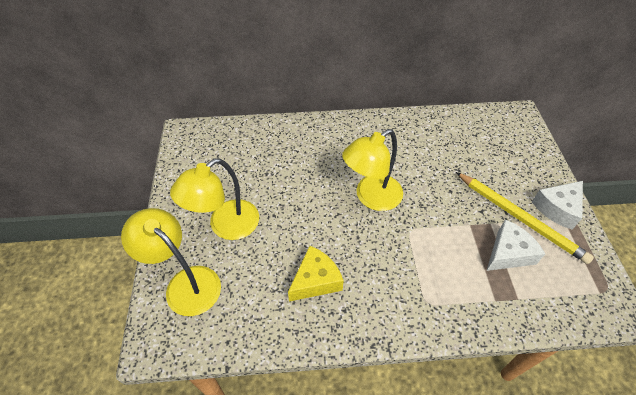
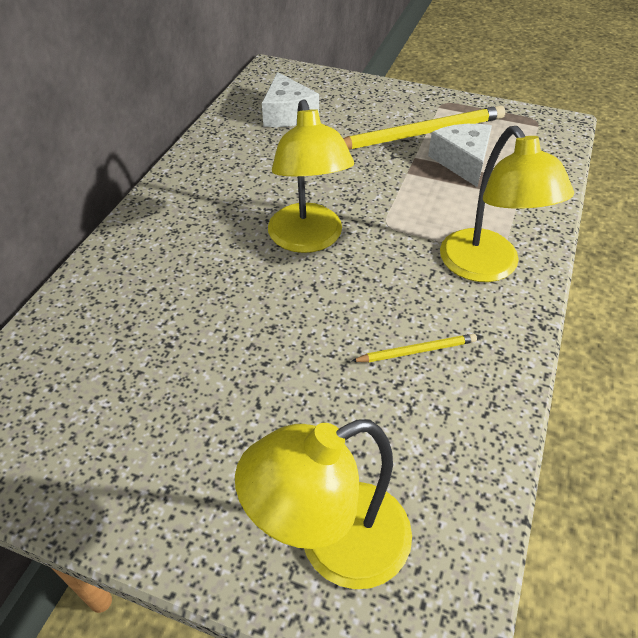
camera: 65 degrees left, 5 degrees down
yellow lamp [170,158,259,240] -> yellow lamp moved to [440,126,574,282]
yellow cheese [288,246,344,302] -> yellow pencil [352,334,477,362]
white cheese [532,181,583,230] -> white cheese moved to [262,72,319,127]

